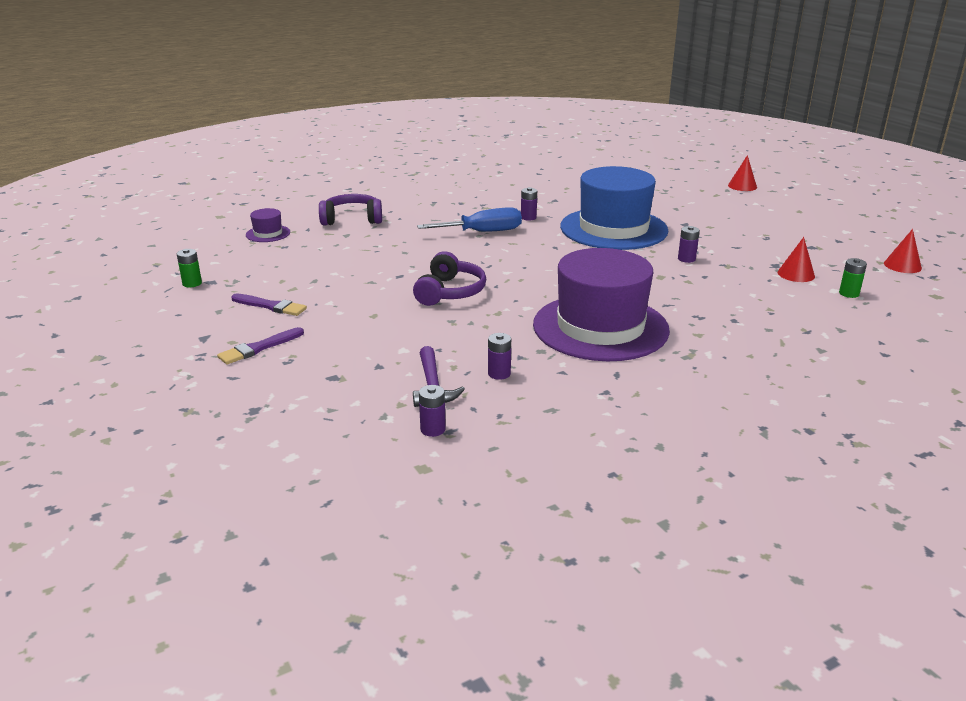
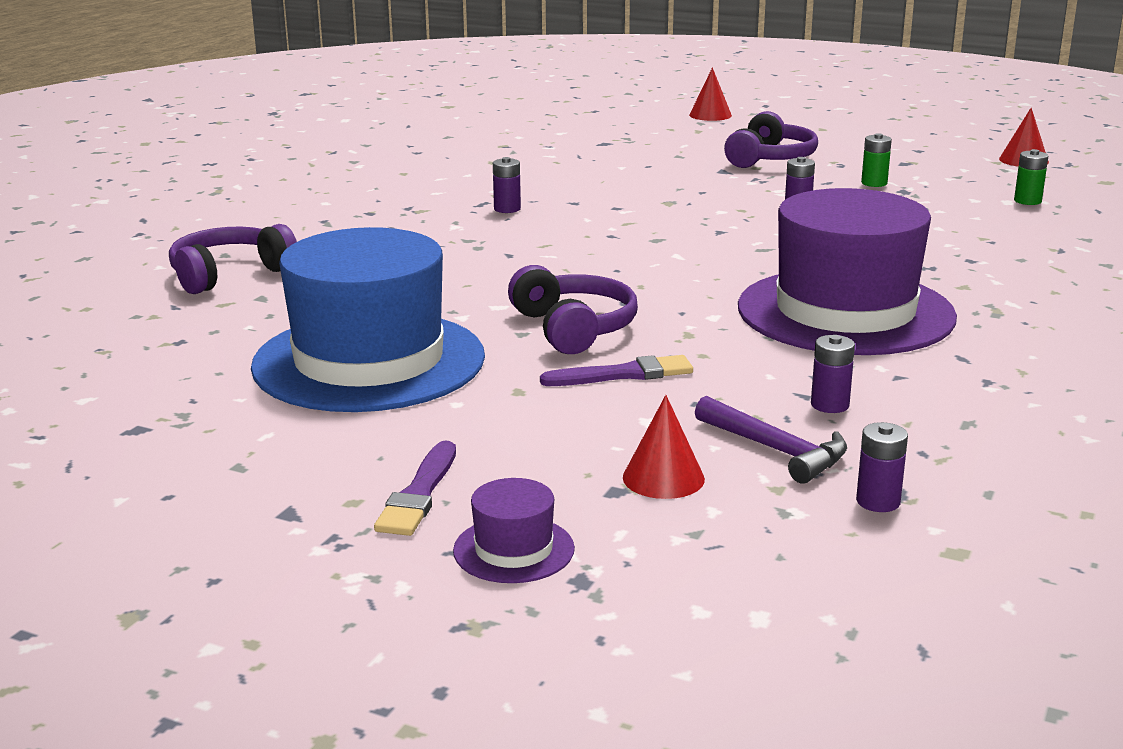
camera: 35 degrees left, 5 degrees down
green battery [177,249,202,287] -> green battery moved to [861,133,892,187]
purple brush [231,293,307,316] -> purple brush moved to [540,355,693,386]
purple hat [246,208,290,242] -> purple hat moved to [453,478,575,583]
blue screwdriver [417,207,522,232] -> none
blue hat [560,166,668,250] -> blue hat moved to [251,227,485,412]
red cone [778,237,815,282] -> red cone moved to [623,395,705,499]
none -> purple headphones [724,111,818,168]

